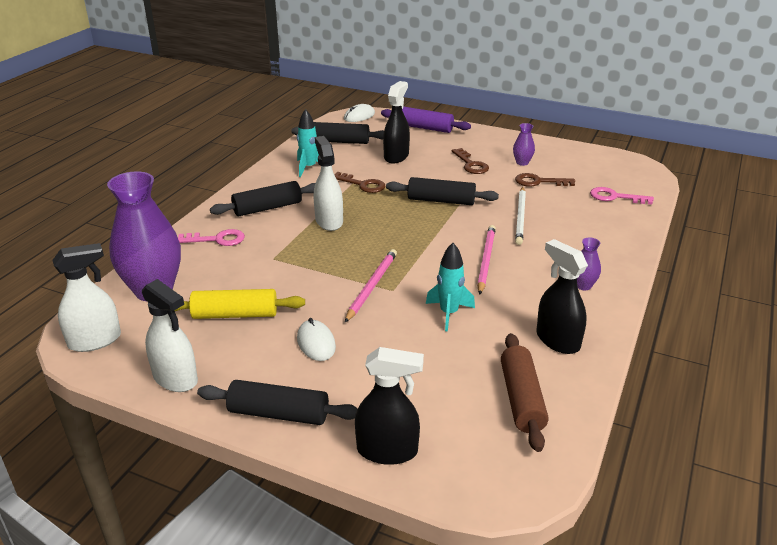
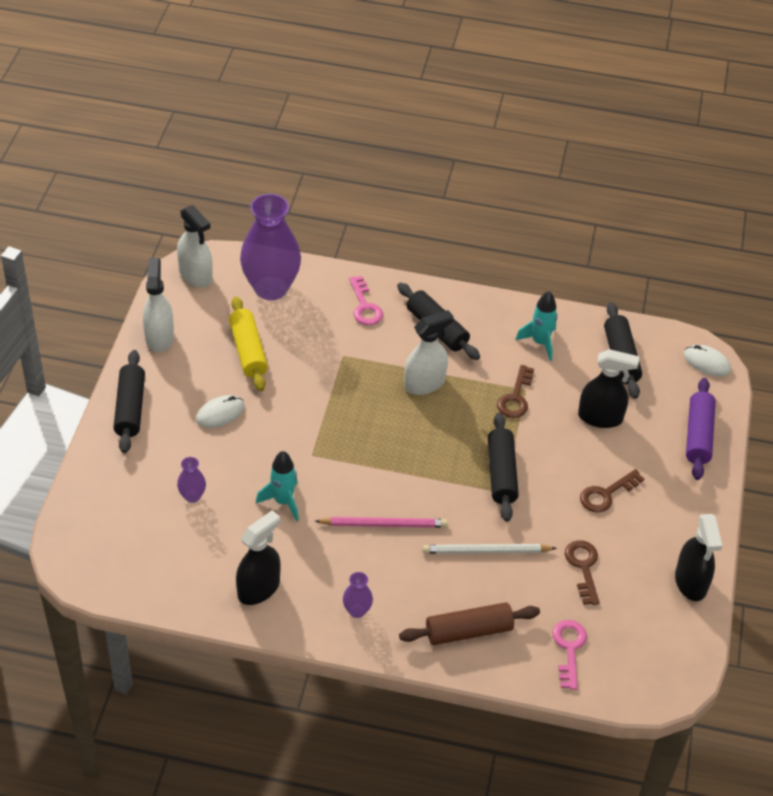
camera: 75 degrees right, 15 degrees up
white spray bottle [142,279,198,392] -> white spray bottle turned 150 degrees clockwise [143,258,174,352]
pink pencil [345,249,397,322] -> none
black spray bottle [355,347,424,465] -> black spray bottle moved to [675,514,722,601]
brown rolling pin [501,333,549,452] -> brown rolling pin moved to [399,602,540,645]
purple vase [513,123,535,166] -> purple vase moved to [177,457,206,503]

